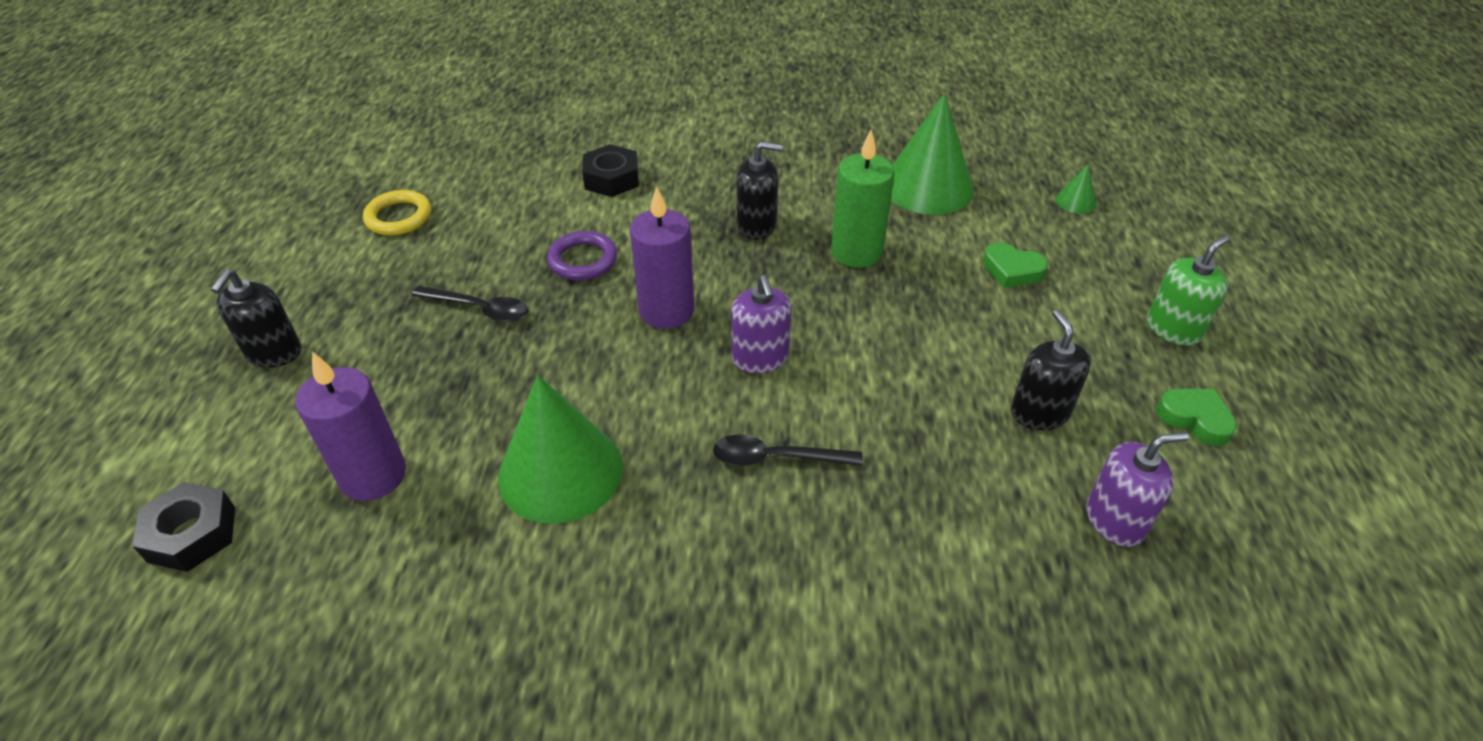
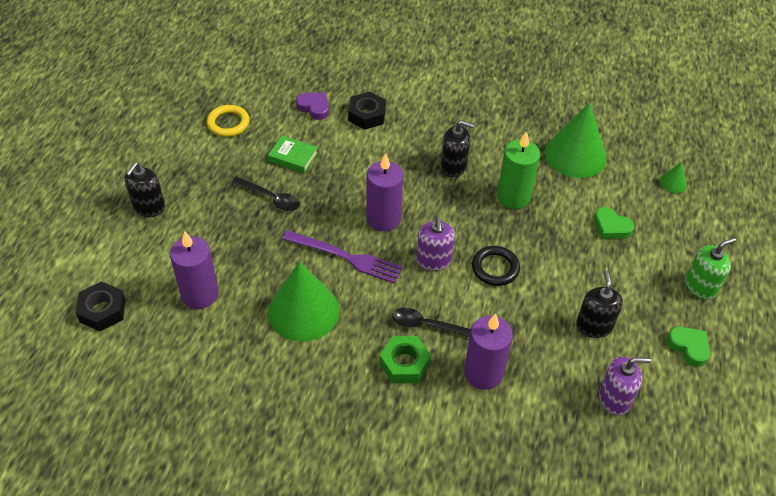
camera: 10 degrees right, 5 degrees up
purple ring [547,231,617,280] -> none
none -> green book [268,135,318,173]
none -> purple fork [282,230,403,284]
none -> purple heart [296,92,329,120]
none -> green nut [379,336,431,383]
none -> purple candle [464,314,513,390]
none -> black ring [472,246,520,286]

